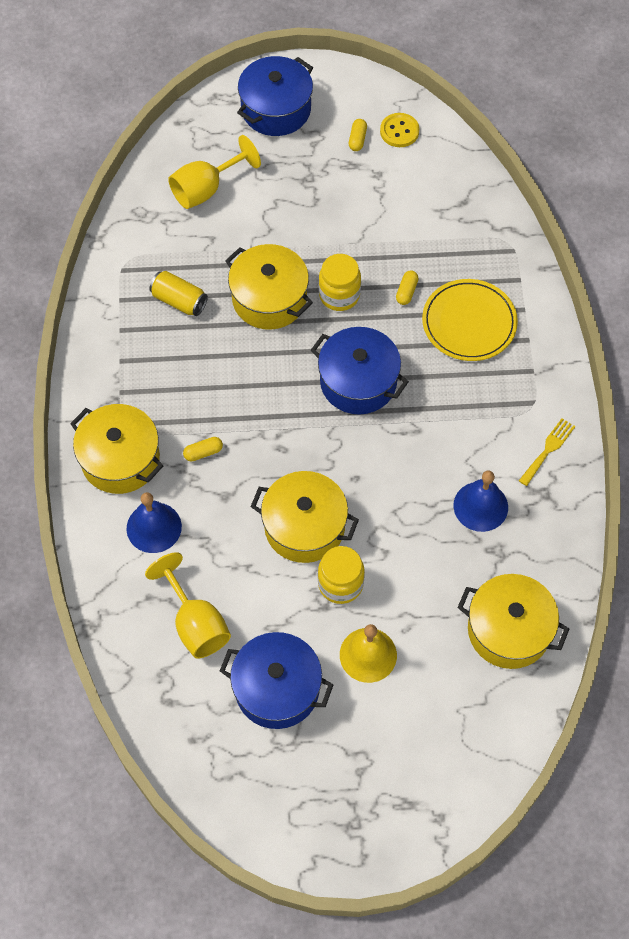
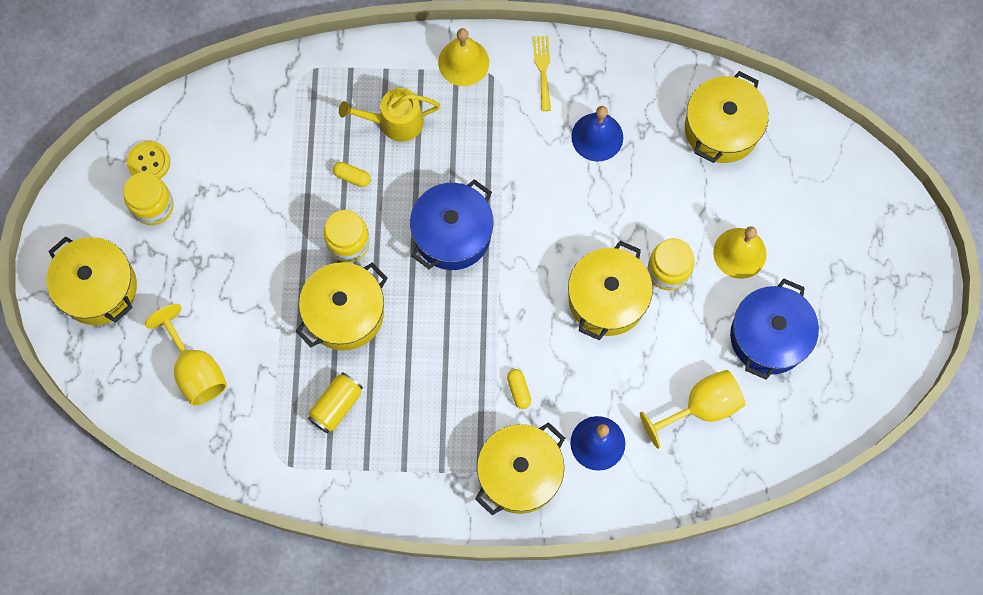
camera: 85 degrees left, 10 degrees up
blue pot [237,56,313,136] -> yellow pot [47,236,137,325]
yellow capsule [349,119,367,151] -> yellow jar [124,172,174,225]
yellow plate [422,279,518,361] -> yellow watering can [339,88,440,142]
yellow fork [519,418,575,486] -> yellow fork turned 45 degrees clockwise [533,36,551,111]
none -> yellow bell [438,28,489,86]

